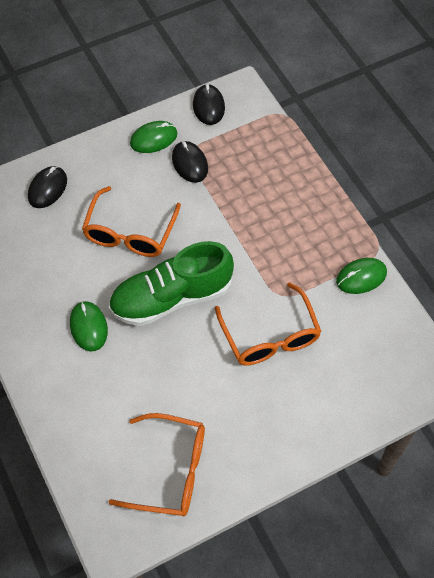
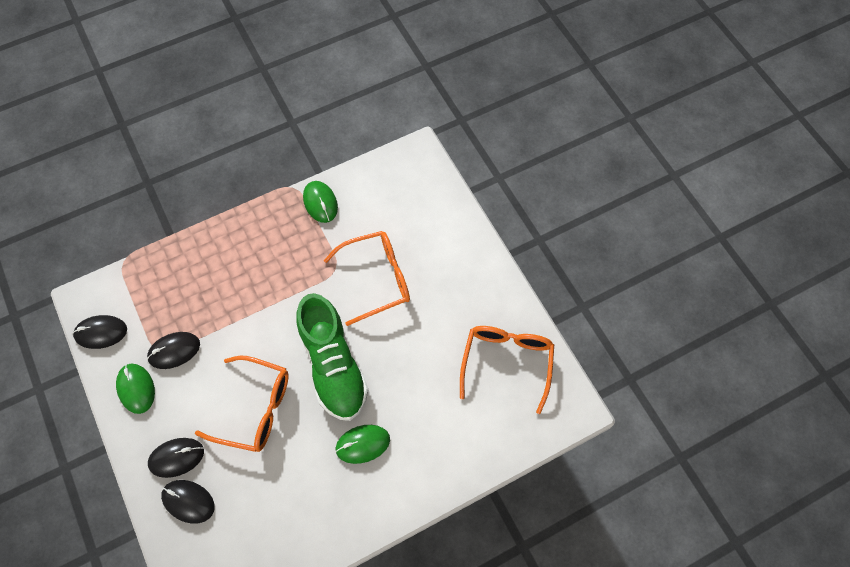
camera: 90 degrees left, 5 degrees up
none -> black mouse [148,438,204,478]

